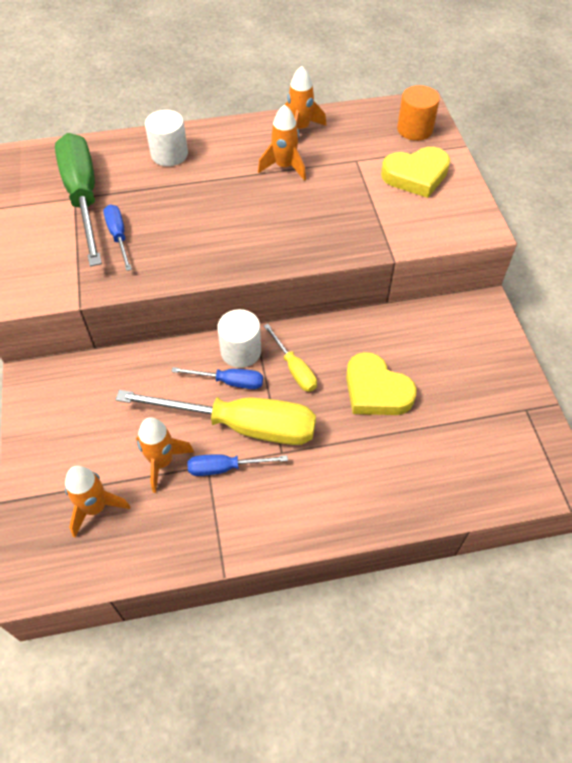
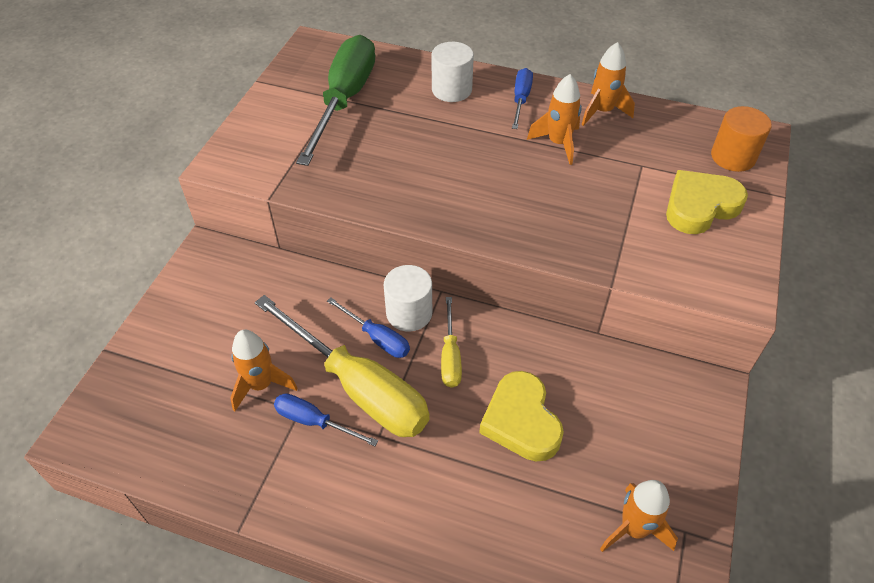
camera: 30 degrees right, 5 degrees down
orange rocket [65,466,130,538] -> orange rocket moved to [600,480,678,552]
blue screwdriver [103,204,132,271] -> blue screwdriver moved to [512,68,533,129]
yellow heart [381,147,450,198] -> yellow heart turned 135 degrees clockwise [666,170,748,234]

